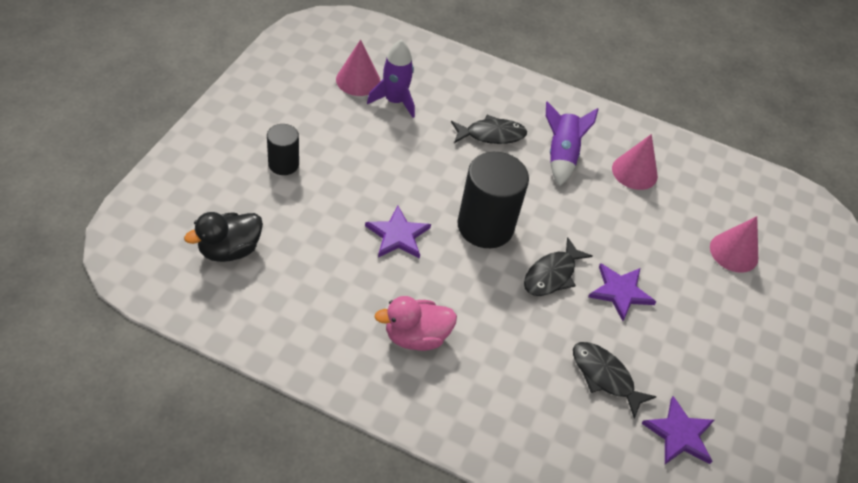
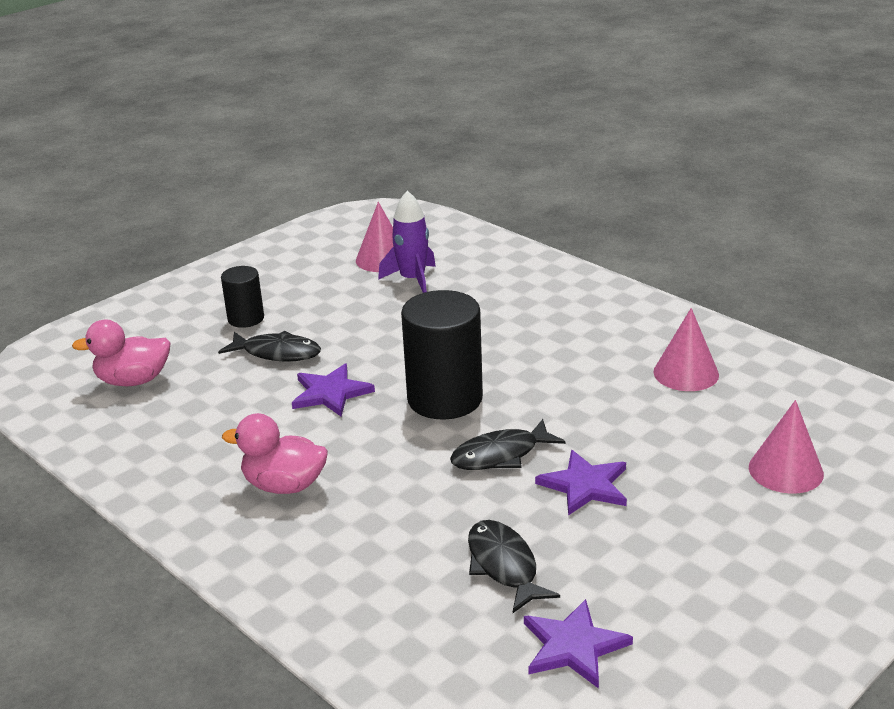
camera: 30 degrees right, 20 degrees down
black duck [184,212,263,262] -> pink duck [72,319,171,386]
black fish [451,115,527,144] -> black fish moved to [218,331,321,362]
purple rocket [546,101,599,186] -> none

